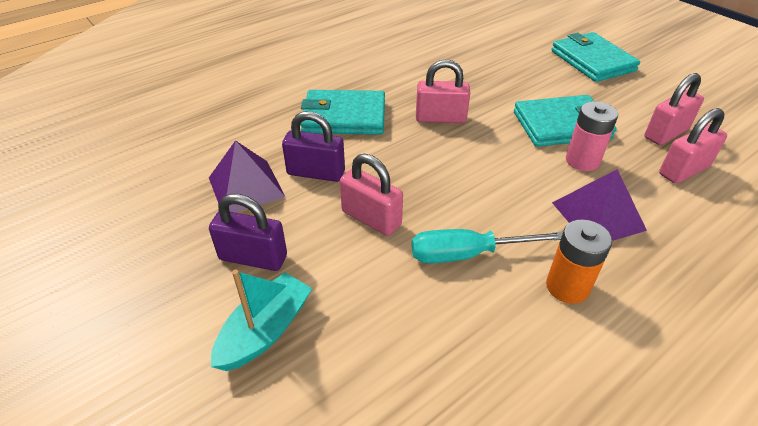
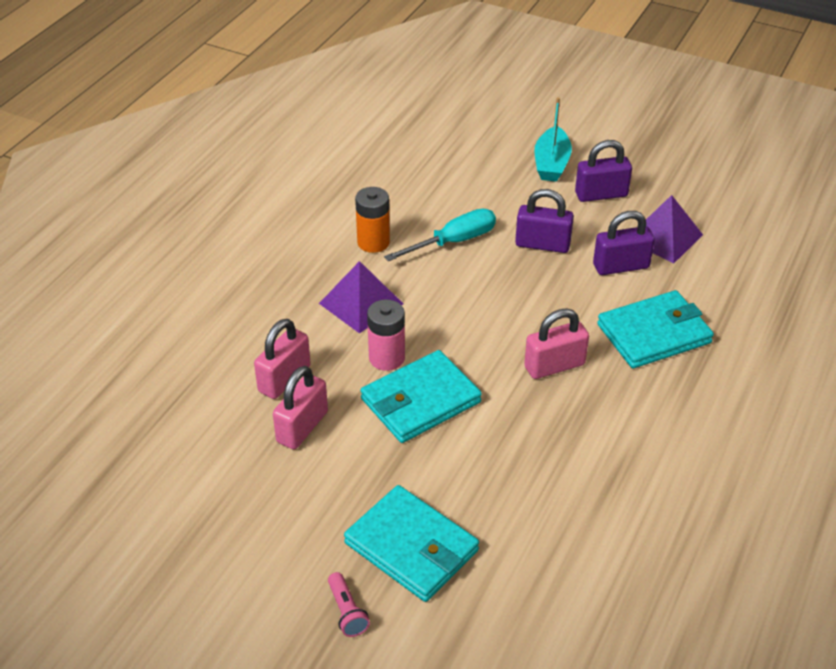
camera: 155 degrees right, 0 degrees up
pink padlock [340,154,403,236] -> purple padlock [515,189,574,253]
none -> pink flashlight [328,572,370,637]

